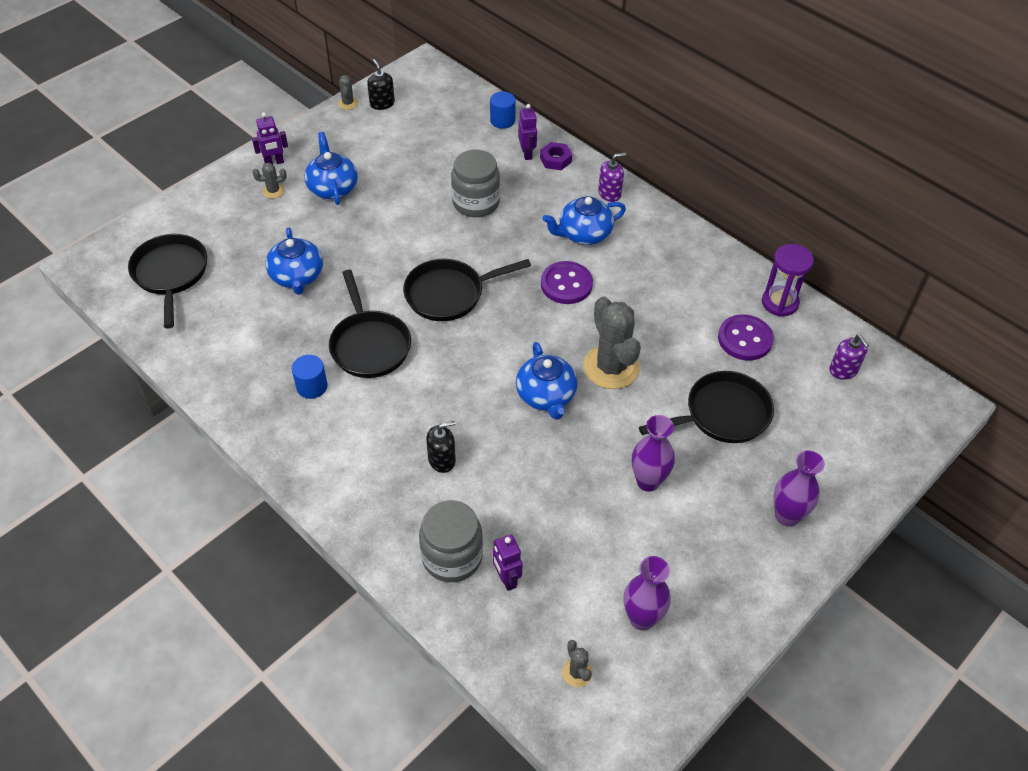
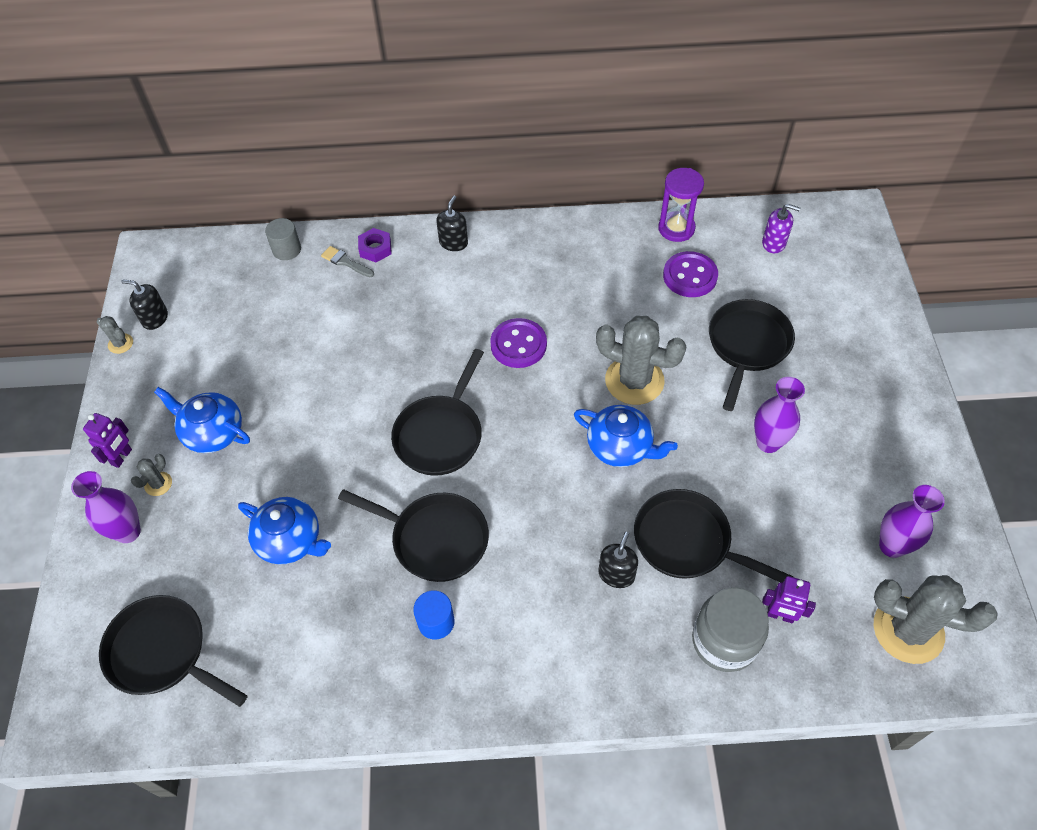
camera: 45 degrees left, 5 degrees up
grey jar [451,150,500,217] -> none
blue cylinder [490,91,516,129] -> grey cylinder [265,218,301,260]
purple robot [518,104,537,160] -> grey brush [321,246,374,277]
blue teapot [543,196,626,245] -> none
grey cactus [562,640,593,687] -> grey cactus [874,575,998,664], size x2.27
purple soap dispenser [598,152,626,202] -> black soap dispenser [436,195,468,251]
purple vase [774,450,825,527] -> purple vase moved to [71,471,141,543]
none -> black pan [634,489,794,583]

